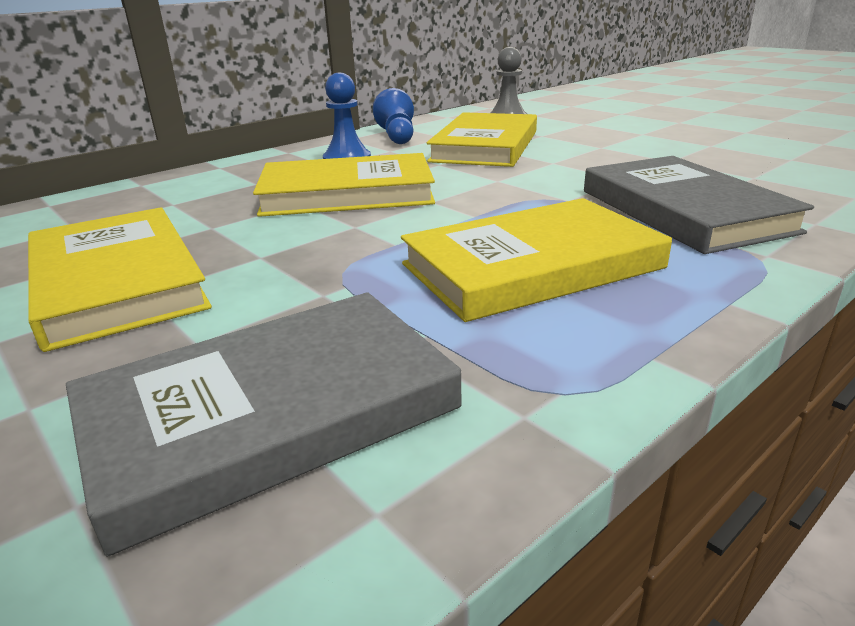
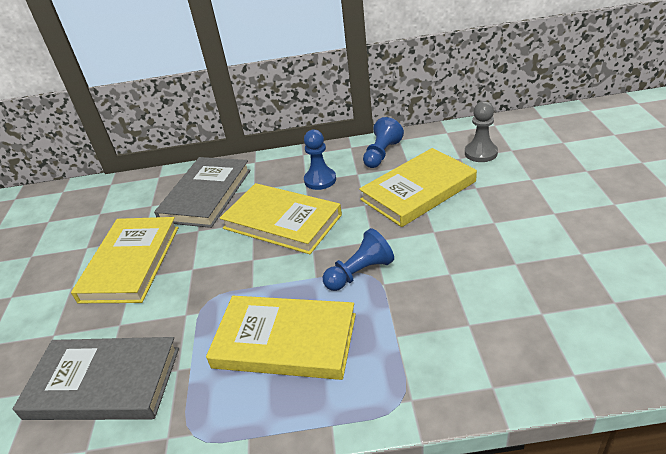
camera: 40 degrees right, 10 degrees up
grey book [584,156,814,254] -> grey book moved to [154,157,250,228]
none -> blue pawn [323,228,394,291]

